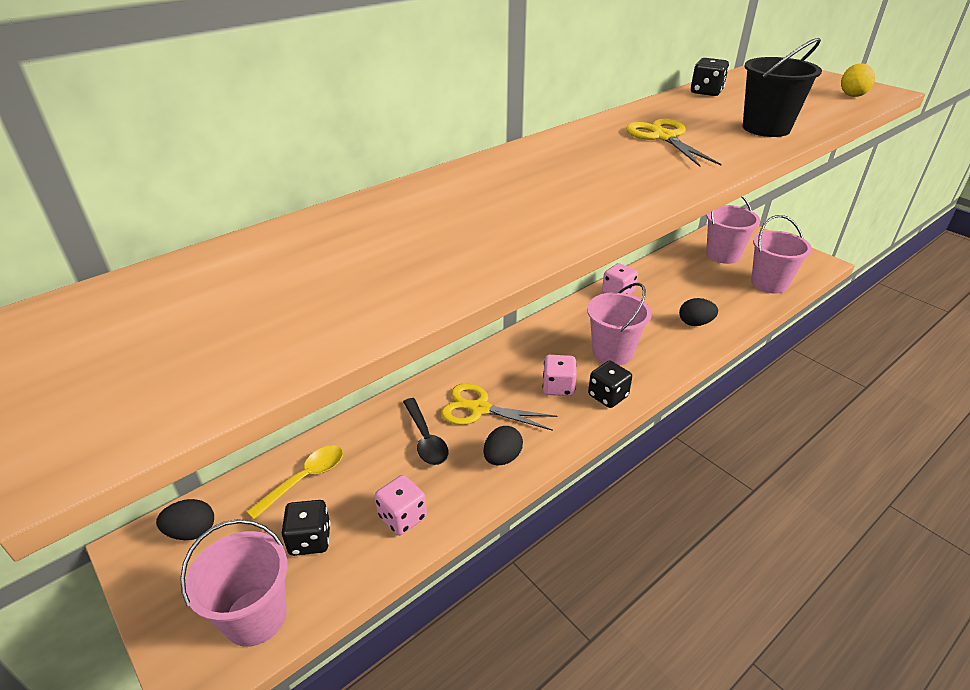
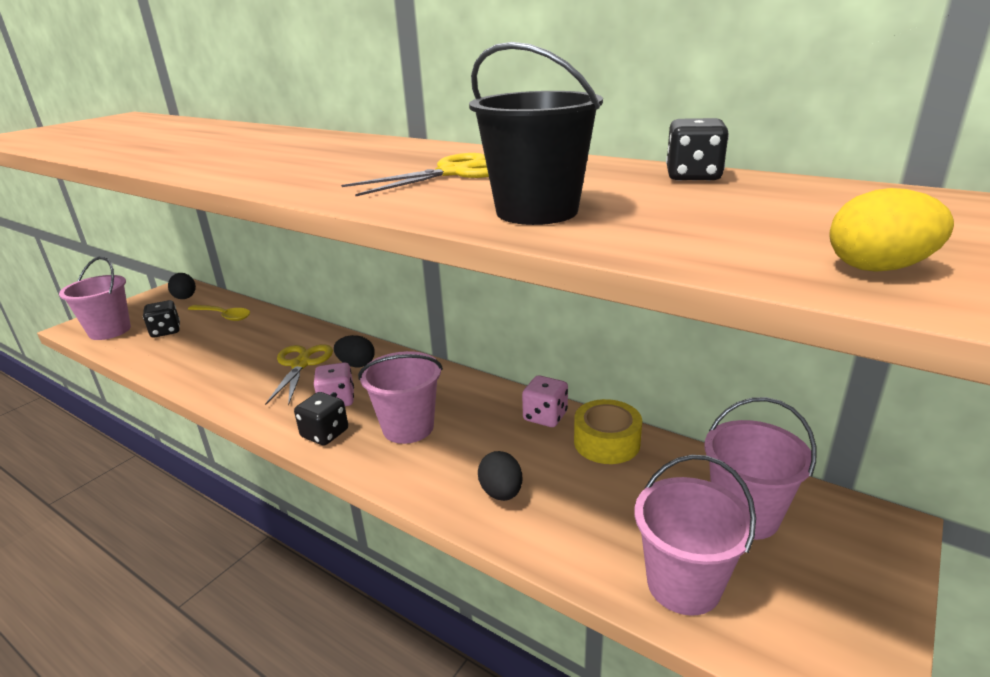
camera: 75 degrees right, 10 degrees down
pink dice [375,475,427,535] -> none
black spoon [403,398,448,465] -> none
black egg [483,426,523,466] -> black egg moved to [334,335,375,367]
none -> yellow tape [574,399,642,464]

